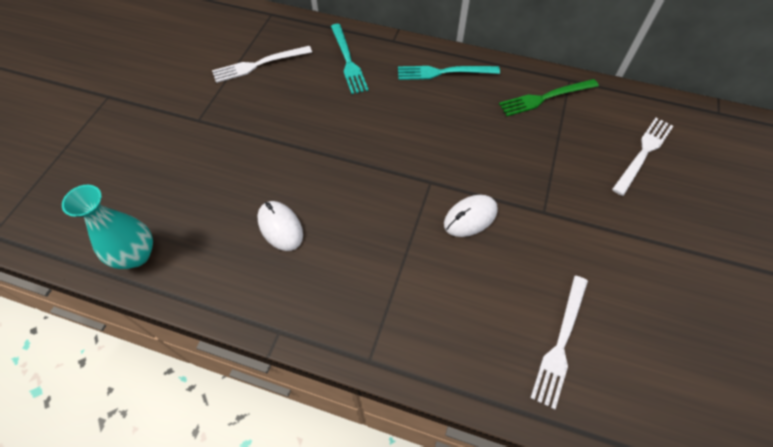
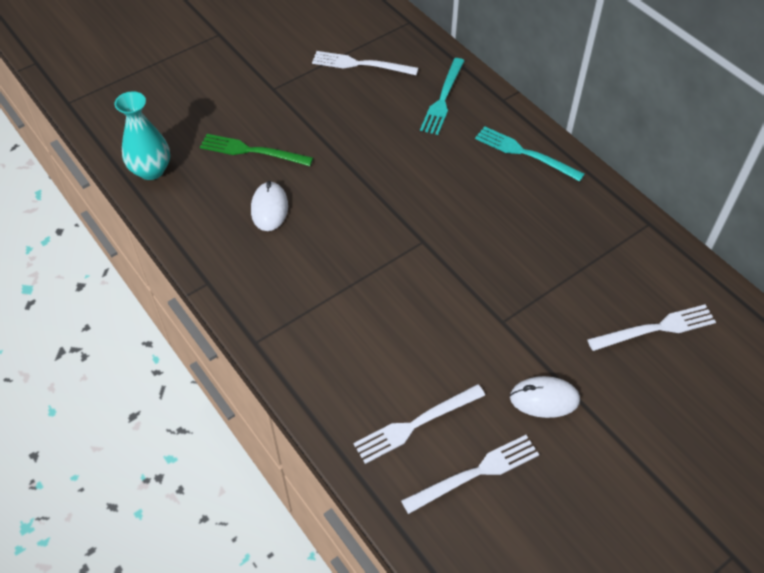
camera: 35 degrees right, 5 degrees down
white mouse [444,195,498,237] -> white mouse moved to [510,376,580,418]
green fork [499,79,599,116] -> green fork moved to [200,134,313,166]
none -> white fork [401,435,539,514]

